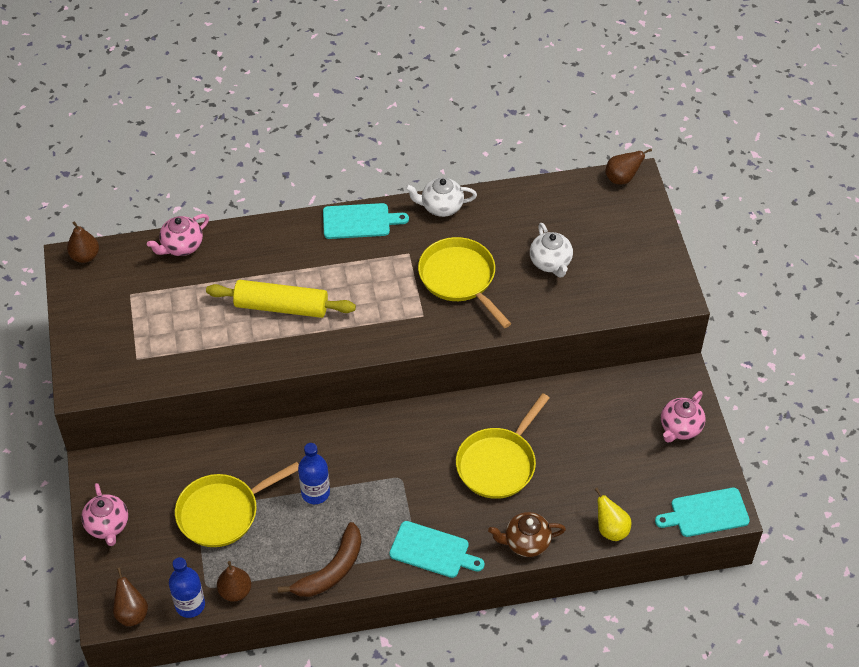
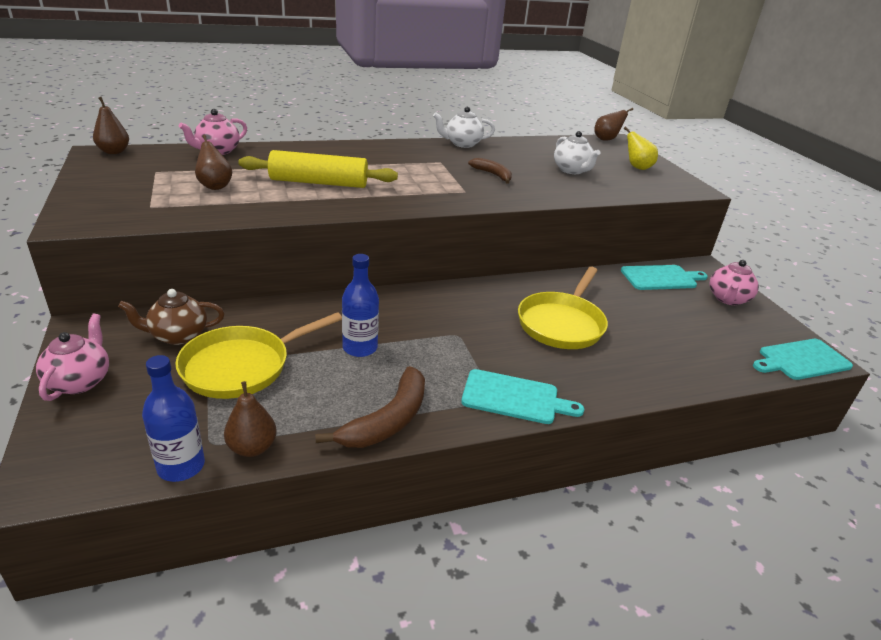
camera: 10 degrees left, 20 degrees down
pink teapot [81,483,128,546] -> pink teapot turned 150 degrees counterclockwise [36,314,109,401]
brown pear [113,568,148,626] -> brown pear moved to [195,135,232,190]
turquoise cutting board [323,203,409,239] -> turquoise cutting board moved to [621,265,708,290]
yellow pan [418,237,511,328] -> brown banana [468,158,512,184]
brown teapot [488,512,566,557] -> brown teapot moved to [118,289,224,345]
yellow pear [595,488,631,541] -> yellow pear moved to [624,127,658,170]

